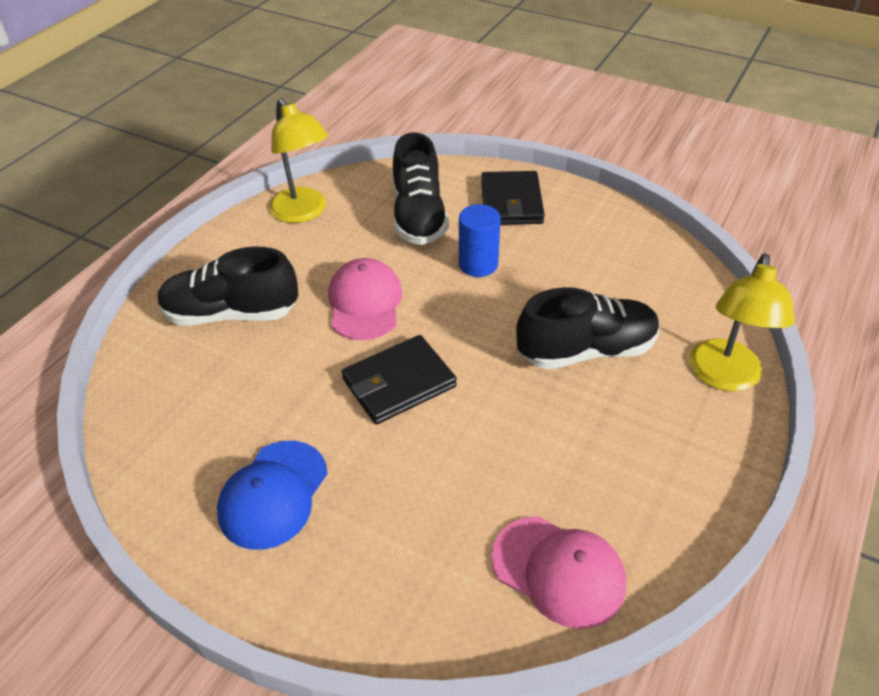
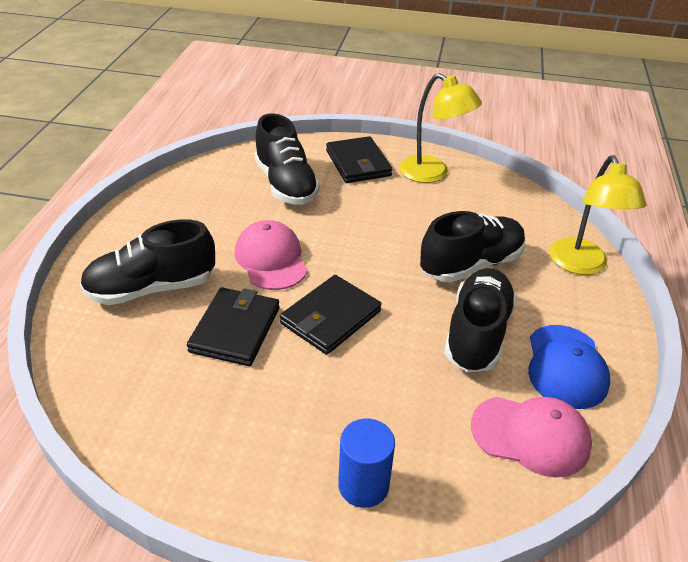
camera: 20 degrees left, 5 degrees down
blue cap [217,441,328,550] -> blue cap moved to [528,325,610,409]
yellow lamp [269,98,329,223] -> yellow lamp moved to [399,73,482,183]
blue cylinder [459,204,501,277] -> blue cylinder moved to [338,419,395,508]
none -> black wallet [187,287,280,366]
none -> black shoe [444,268,517,372]

